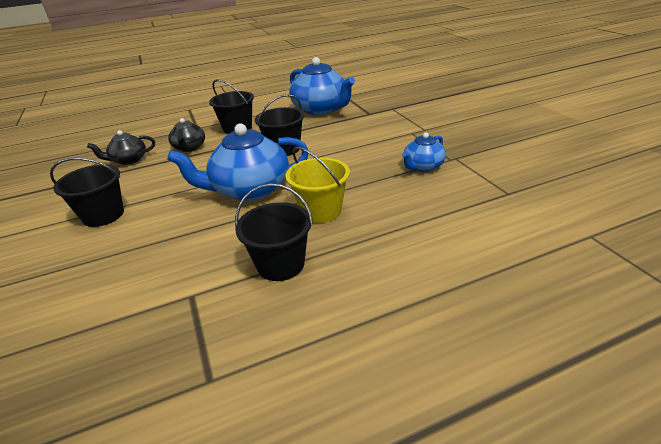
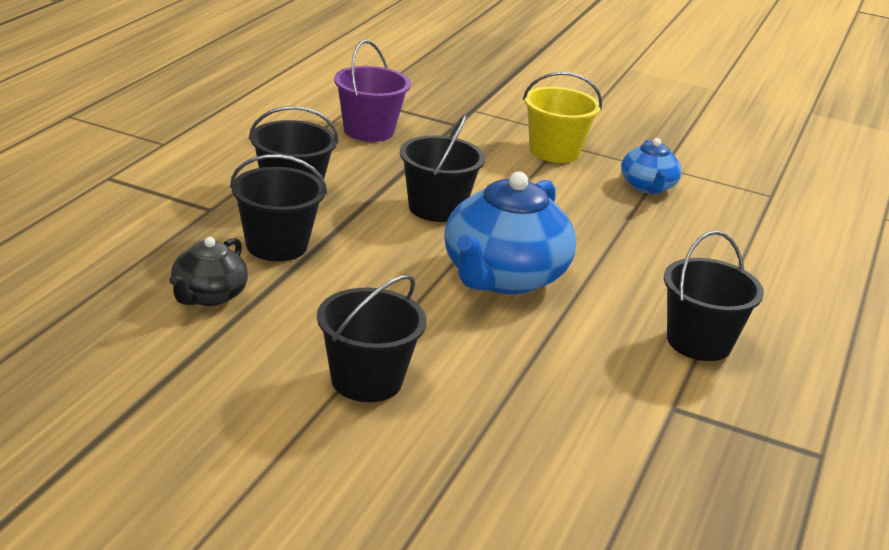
camera: 50 degrees left, 5 degrees down
black teapot [168,118,205,152] -> black bucket [230,154,327,261]
yellow bucket [285,147,350,223] -> yellow bucket moved to [523,72,602,163]
blue teapot [289,57,355,115] -> purple bucket [334,40,411,142]

